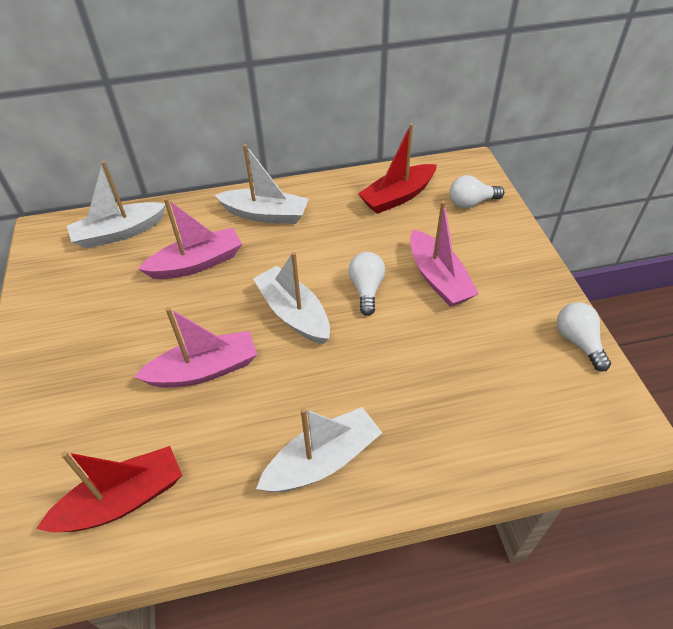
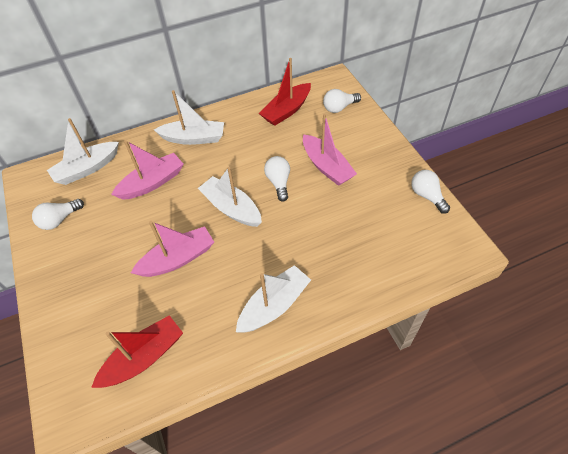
camera: 10 degrees left, 5 degrees up
none -> white light bulb [32,199,84,230]

